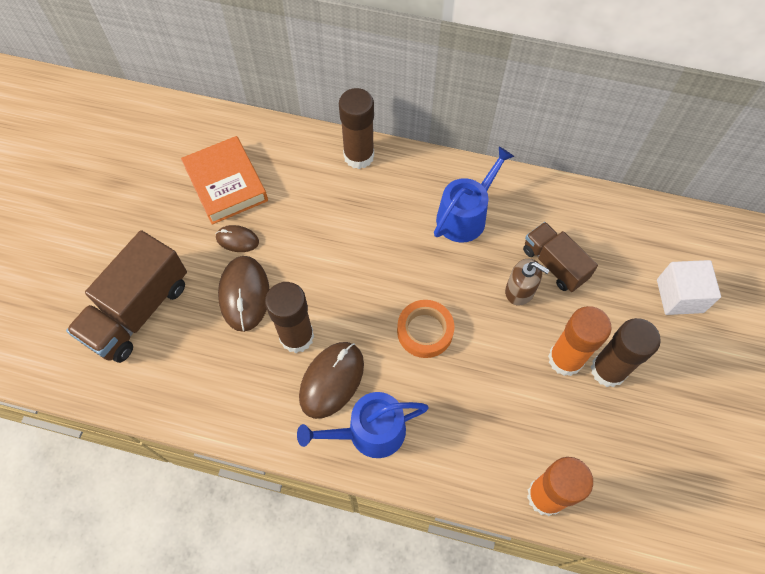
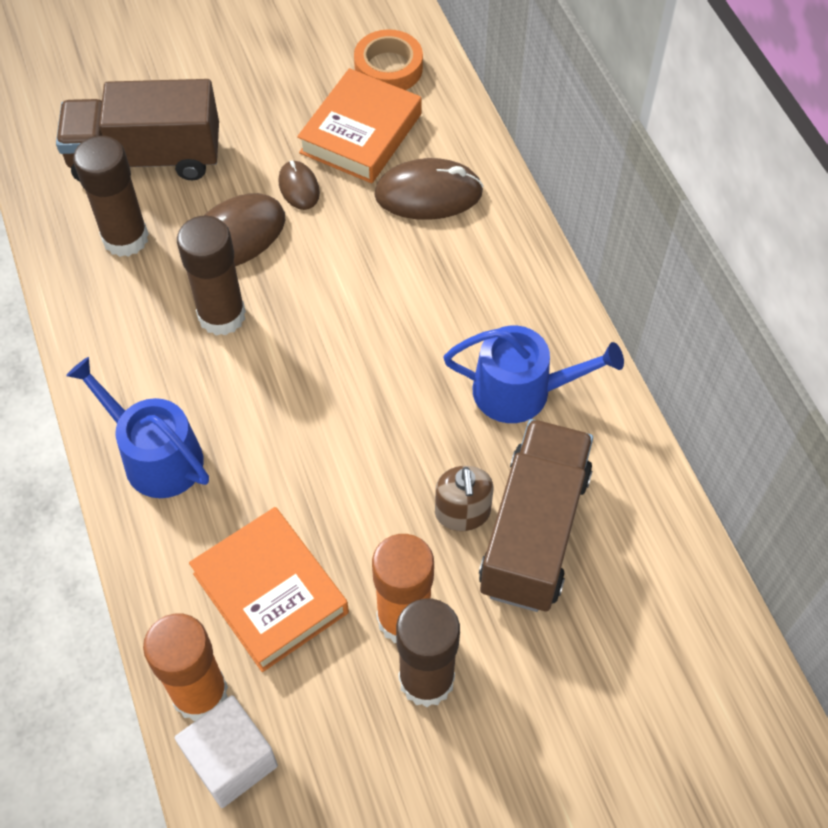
camera: 55 degrees right, 5 degrees down
brown mouse [299,342,364,419] -> brown mouse moved to [374,158,483,220]
brown glue stick [339,88,374,169] -> brown glue stick moved to [73,136,149,257]
orange tape [397,300,454,358] -> orange tape moved to [354,29,423,90]
brown truck [523,222,598,292] -> brown truck [479,419,593,612], size x1.61
white cube [657,260,721,315] -> white cube moved to [175,695,278,808]
none -> orange book [189,507,349,672]

